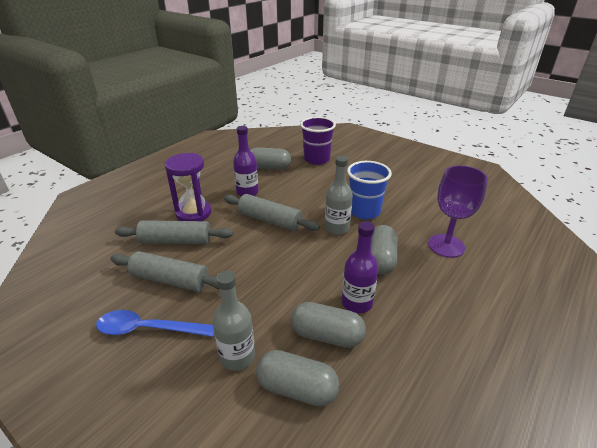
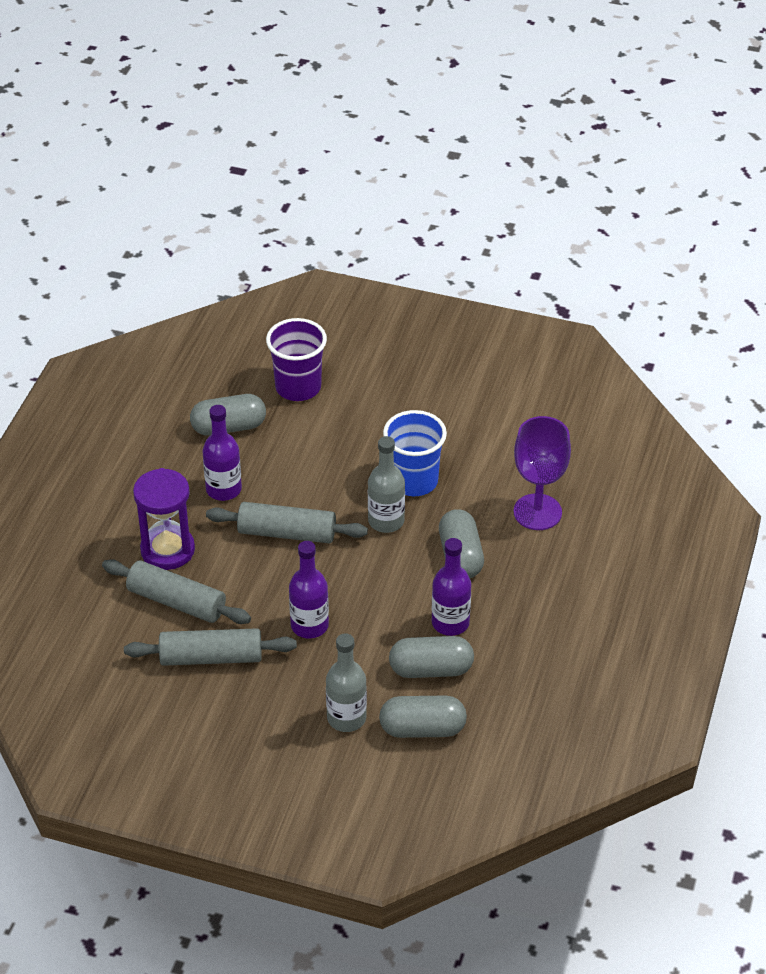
camera: 20 degrees left, 10 degrees up
blue spoon [96,310,214,337] -> none
grey rolling pin [115,220,233,244] -> grey rolling pin turned 45 degrees clockwise [102,559,251,624]
none -> purple bottle [289,541,329,639]

